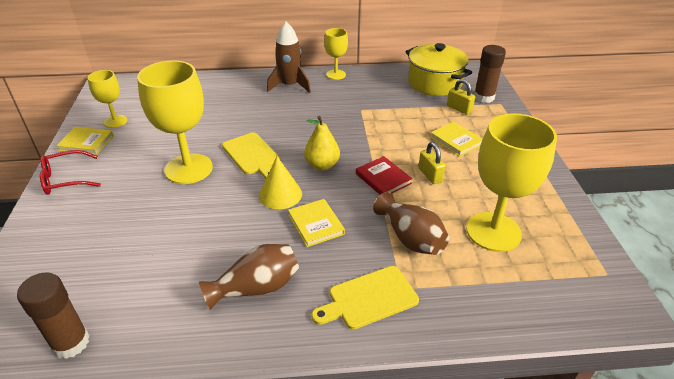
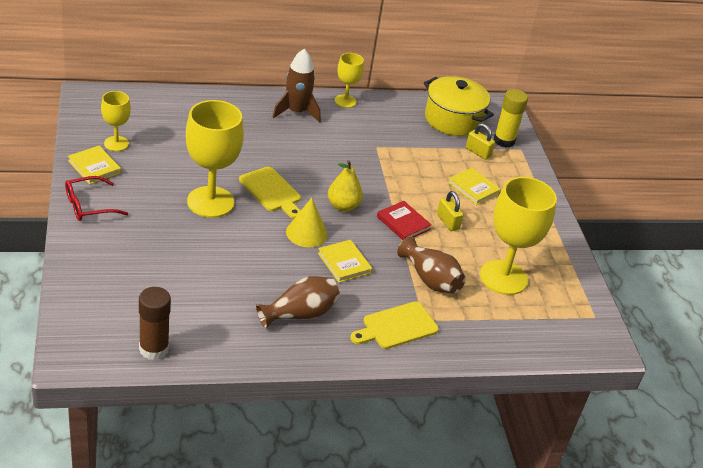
camera: 10 degrees left, 0 degrees up
yellow book [56,127,114,155] -> yellow book turned 45 degrees clockwise [68,146,121,184]
brown glue stick [474,45,506,103] -> yellow glue stick [493,89,528,148]

